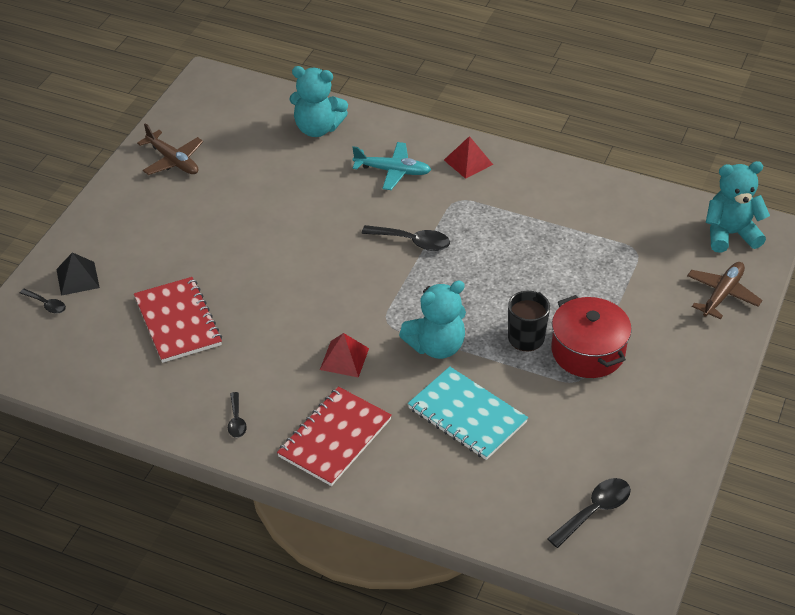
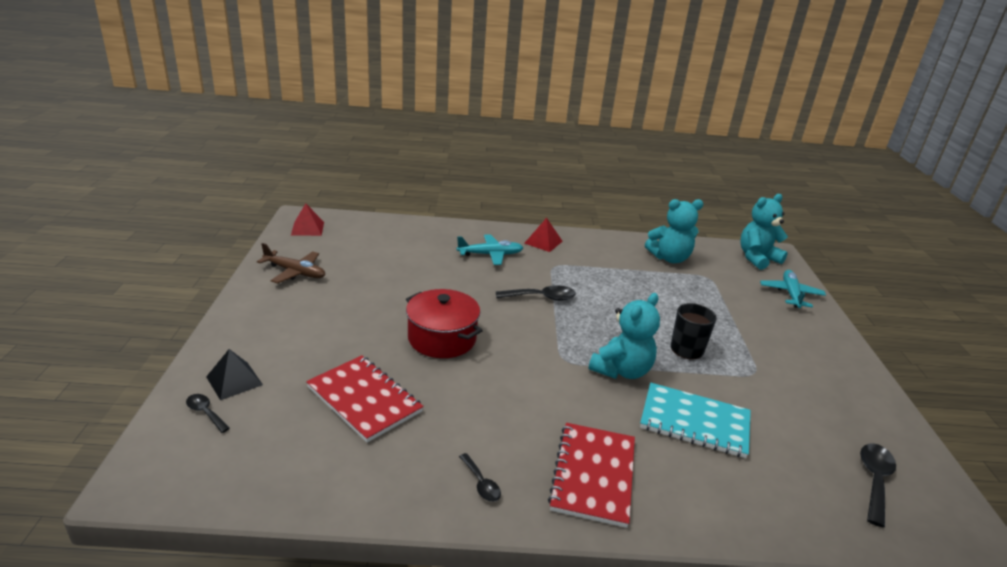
camera: 25 degrees left, 15 degrees down
black spoon [20,289,66,314] -> black spoon turned 150 degrees counterclockwise [186,394,230,433]
turquoise teddy bear [289,66,348,137] -> turquoise teddy bear moved to [645,199,703,263]
red pyramid [320,333,369,378] -> red pyramid moved to [291,203,324,236]
red pot [551,295,632,378] -> red pot moved to [406,289,483,358]
brown plane [687,262,763,319] -> turquoise plane [760,270,826,308]

